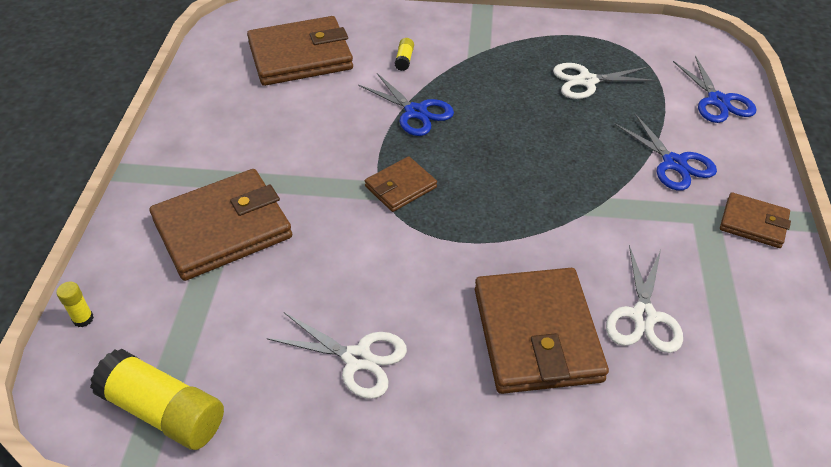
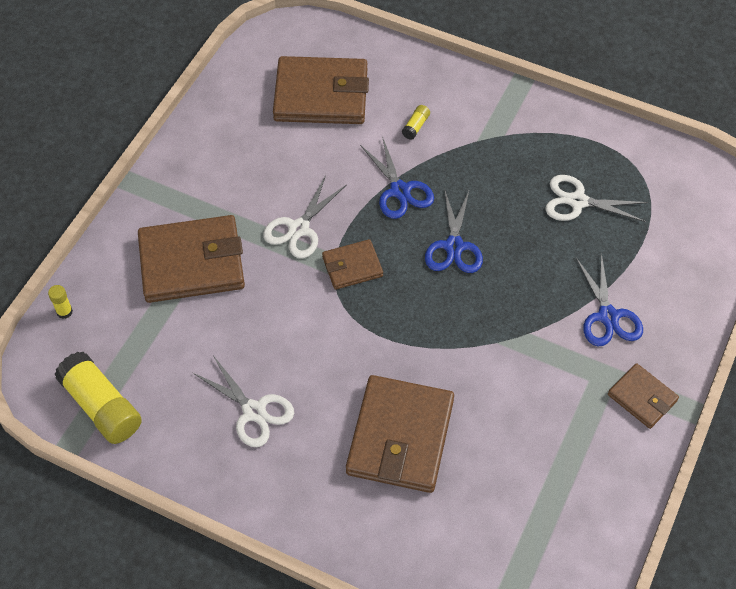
camera: 20 degrees right, 10 degrees up
white scissors [606,245,683,353] -> white scissors moved to [263,175,347,259]
blue scissors [673,56,757,123] -> blue scissors moved to [425,188,483,273]

